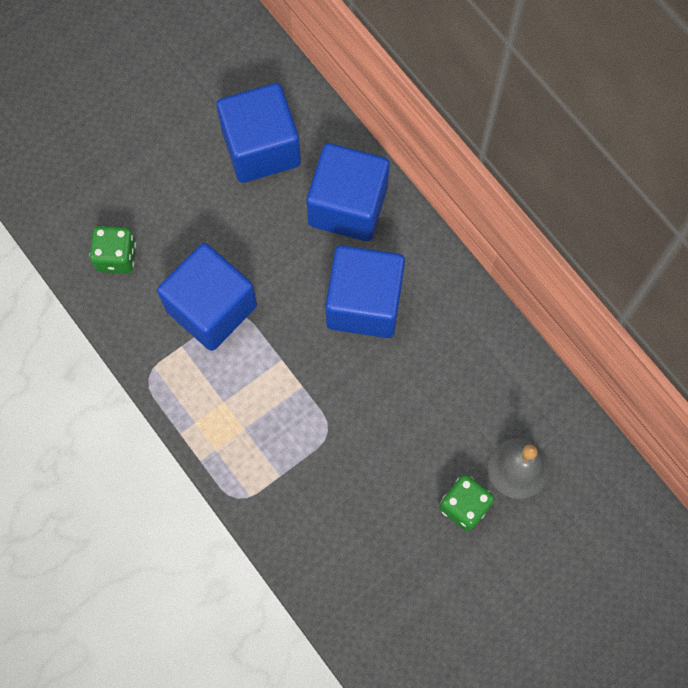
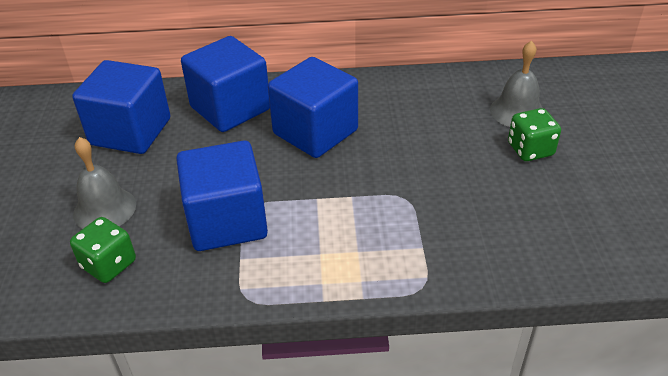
camera: 55 degrees left, 30 degrees down
none -> grey bell [73,137,136,229]

